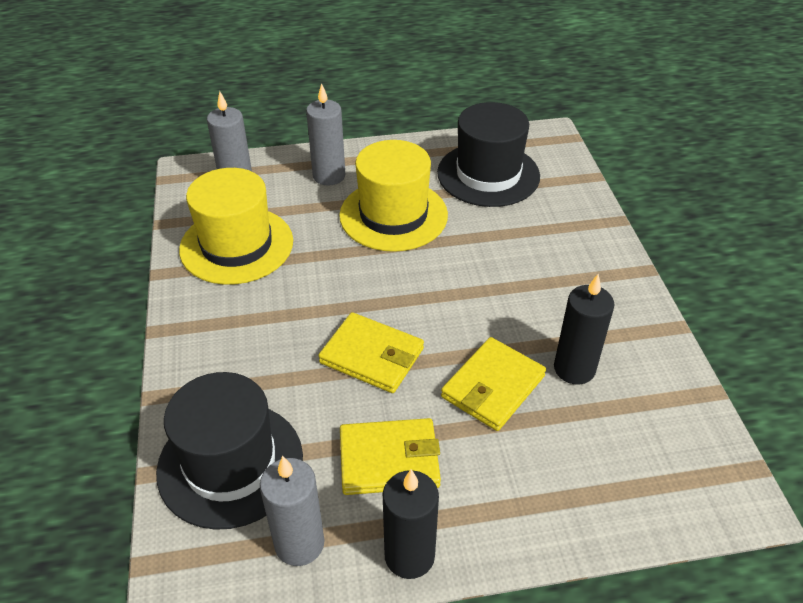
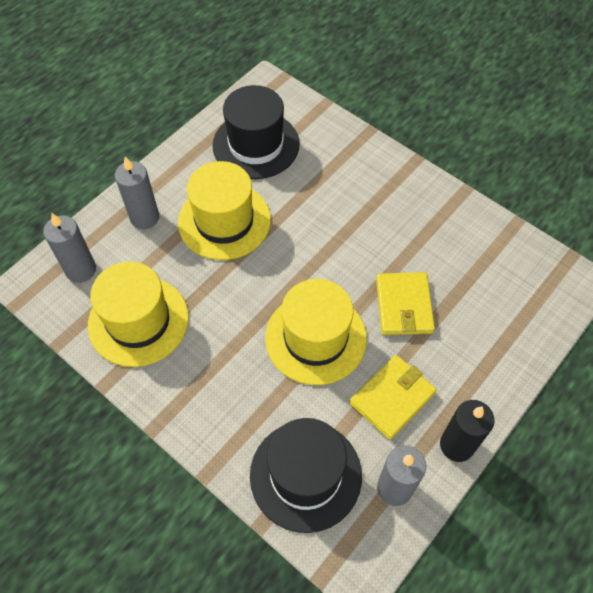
camera: 40 degrees left, 15 degrees up
yellow wallet [318,312,424,393] -> yellow hat [265,279,367,385]
black candle [554,274,615,385] -> none

